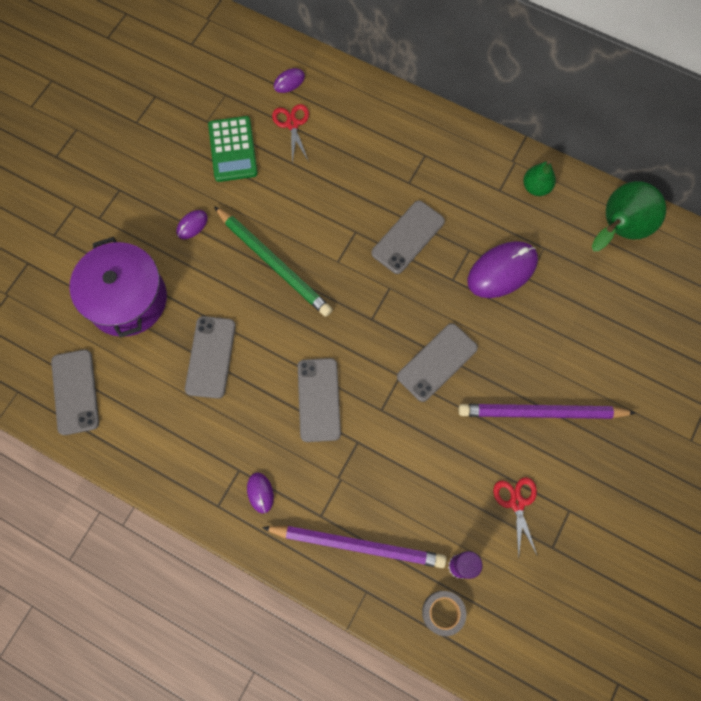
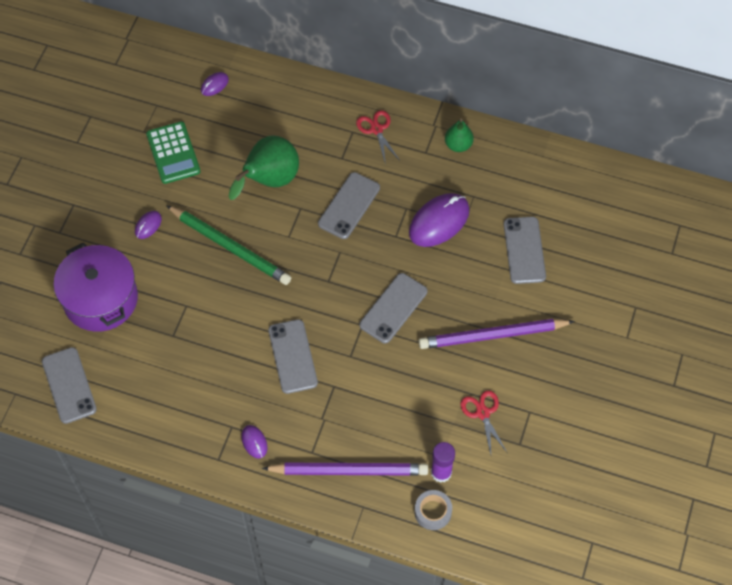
camera: 10 degrees left, 10 degrees down
grey phone [185,316,236,399] -> grey phone moved to [504,217,546,284]
red scissors [272,104,309,163] -> red scissors moved to [356,110,399,165]
green pear [592,181,666,251] -> green pear moved to [229,135,299,200]

